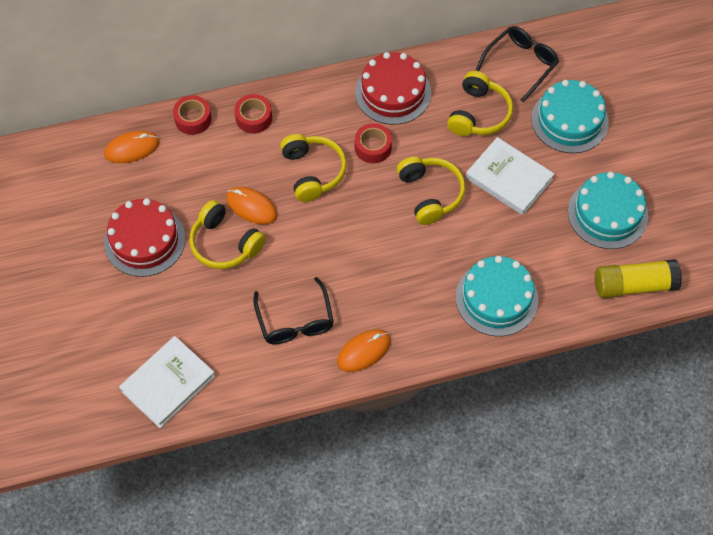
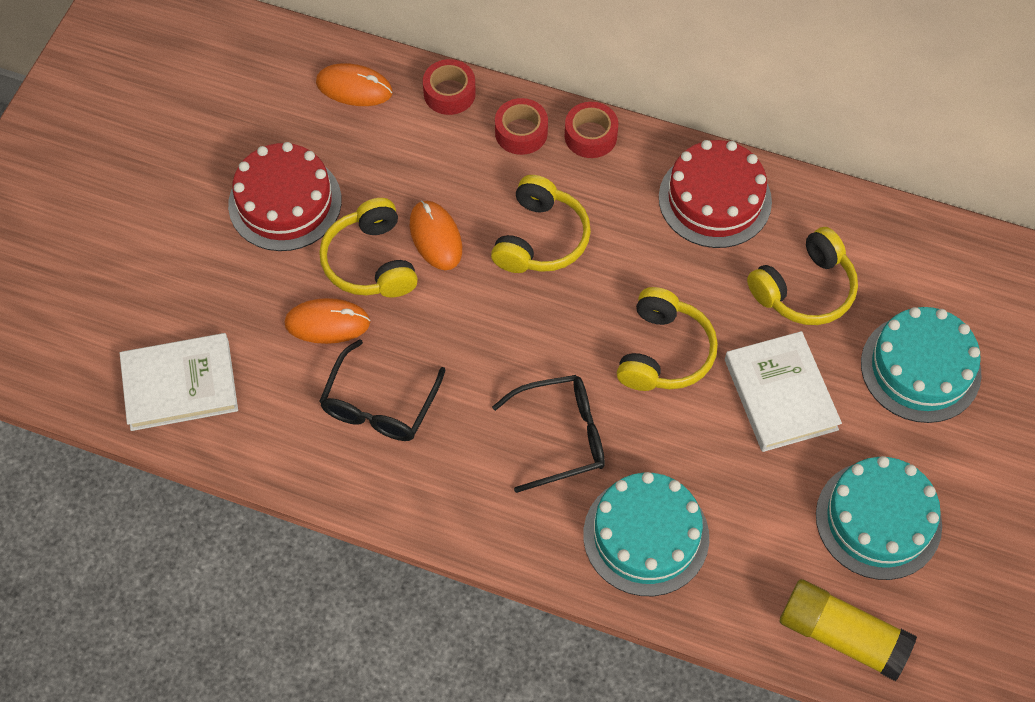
camera: 35 degrees right, 0 degrees up
orange mouse [337,329,391,372] -> orange mouse moved to [284,298,370,344]
red tape [355,123,392,163] -> red tape moved to [565,102,618,158]
black glasses [476,26,559,102] -> black glasses moved to [492,375,605,493]

